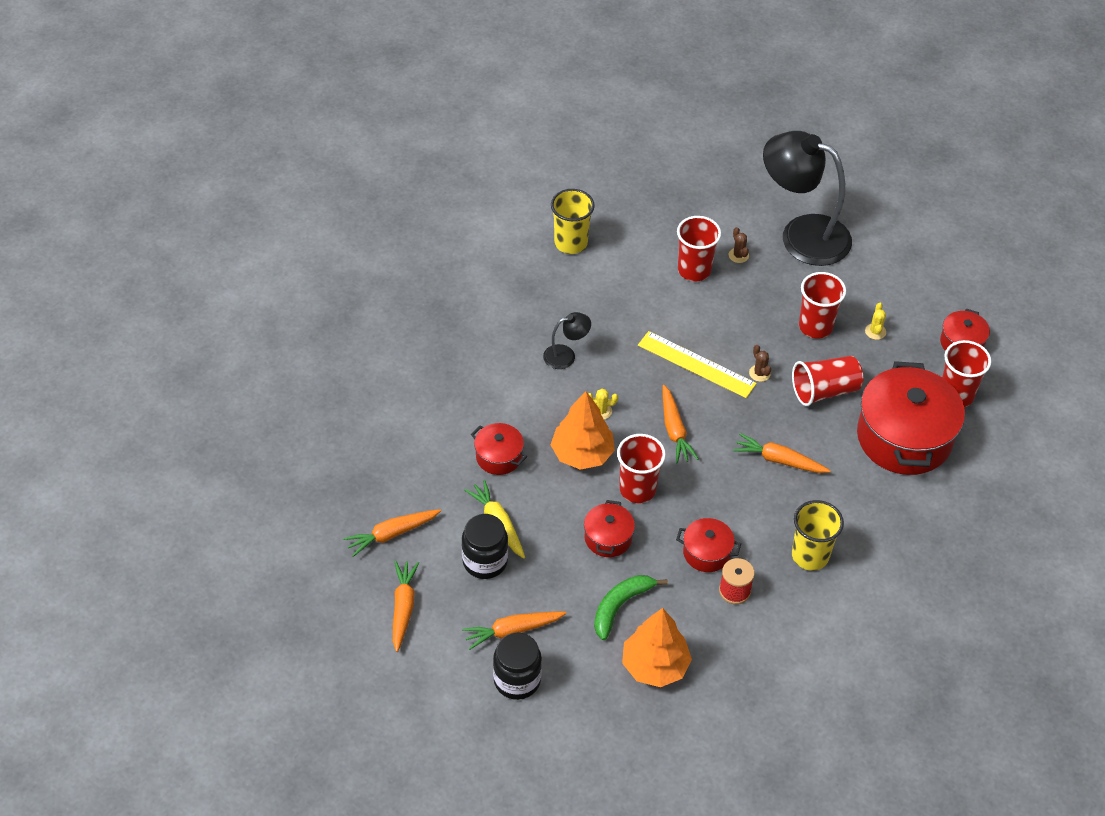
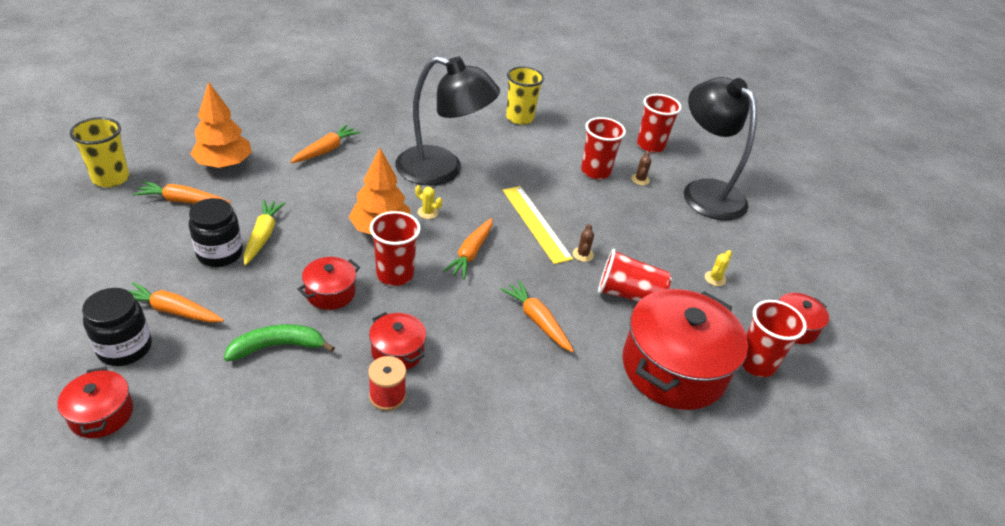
camera: 30 degrees right, 10 degrees down
orange carrot [393,561,419,652] -> orange carrot moved to [290,124,361,163]
red pot [471,423,527,475] -> red pot moved to [57,367,133,438]
black lamp [543,312,591,369] -> black lamp [395,56,500,185], size x2.30
orange tree [622,608,692,687] -> orange tree moved to [190,82,252,168]
yellow cup [792,500,844,571] -> yellow cup moved to [70,117,129,187]
red cup [799,272,846,339] -> red cup moved to [637,94,682,153]

